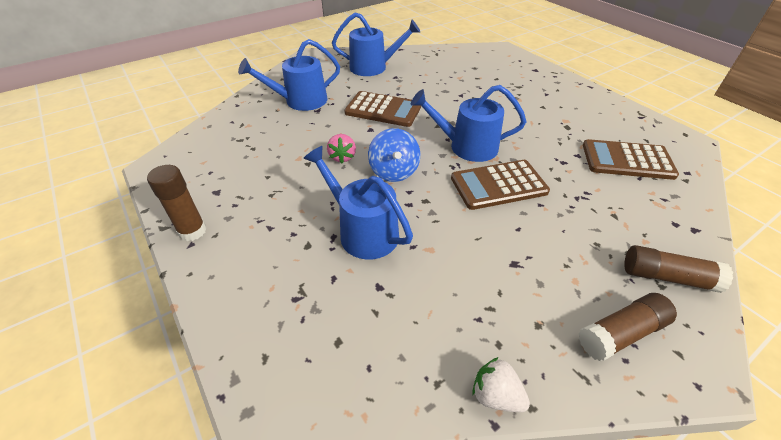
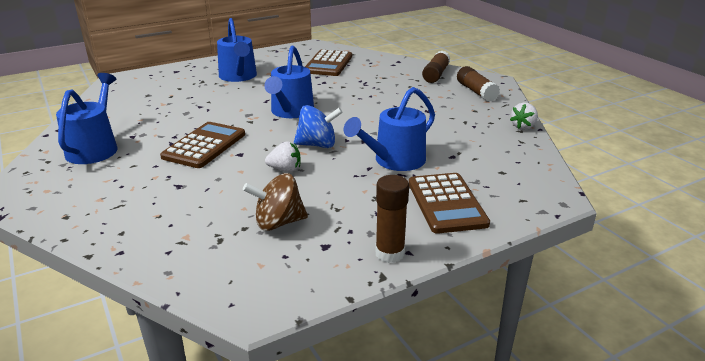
camera: 85 degrees left, 15 degrees down
blue watering can [238,39,340,111] -> blue watering can moved to [217,18,257,82]
pink strawberry [327,134,356,163] -> white strawberry [265,142,301,172]
brown calculator [451,160,550,210] -> brown calculator moved to [409,173,490,234]
none -> brown spinning top [243,173,308,231]

